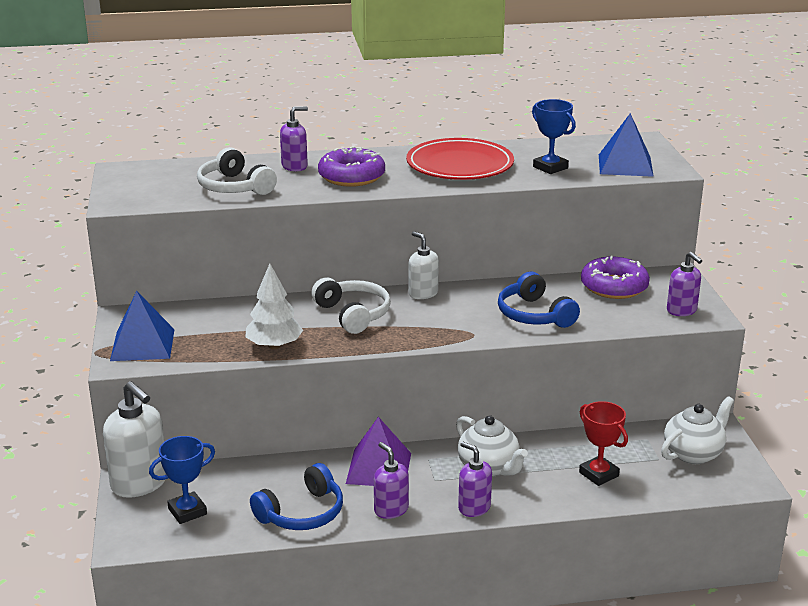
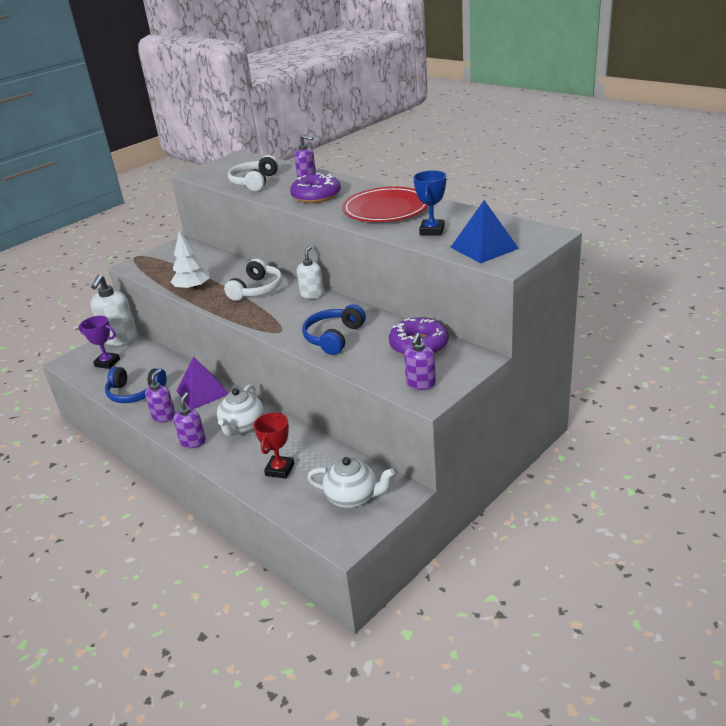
camera: 55 degrees right, 5 degrees up
blue pyramid [110,291,175,361] -> none
blue trophy [149,436,215,524] -> purple trophy [78,316,120,369]

